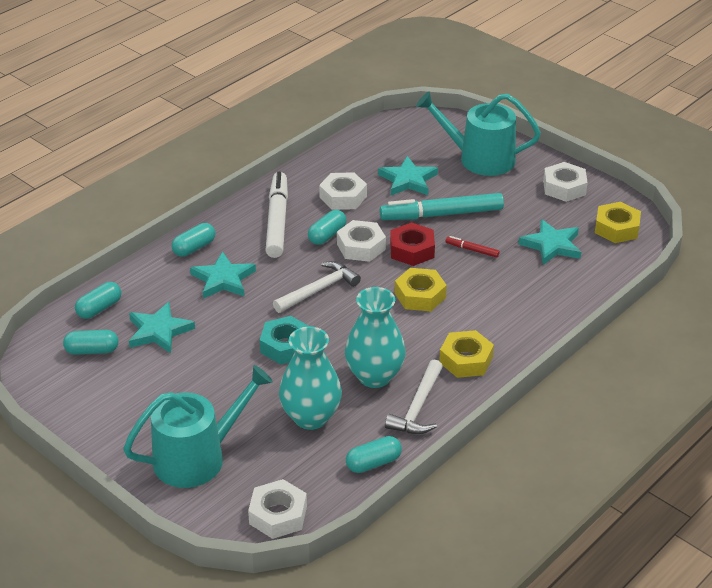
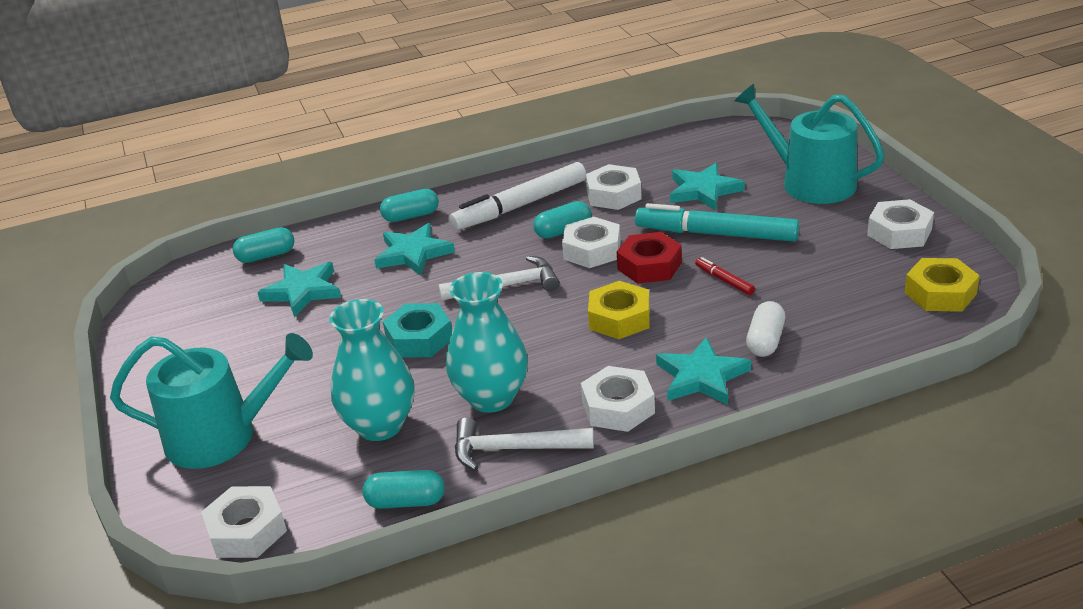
camera: 30 degrees right, 5 degrees down
turquoise capsule [63,330,118,355] -> none
white marker [265,172,288,258] -> white marker turned 150 degrees counterclockwise [450,162,586,230]
white hammer [385,360,443,434] -> white hammer turned 45 degrees clockwise [455,417,594,471]
yellow nut [439,330,494,378] -> white nut [581,366,655,432]
turquoise star [519,219,581,265] -> turquoise star moved to [656,337,751,405]
none -> white capsule [746,301,785,357]

